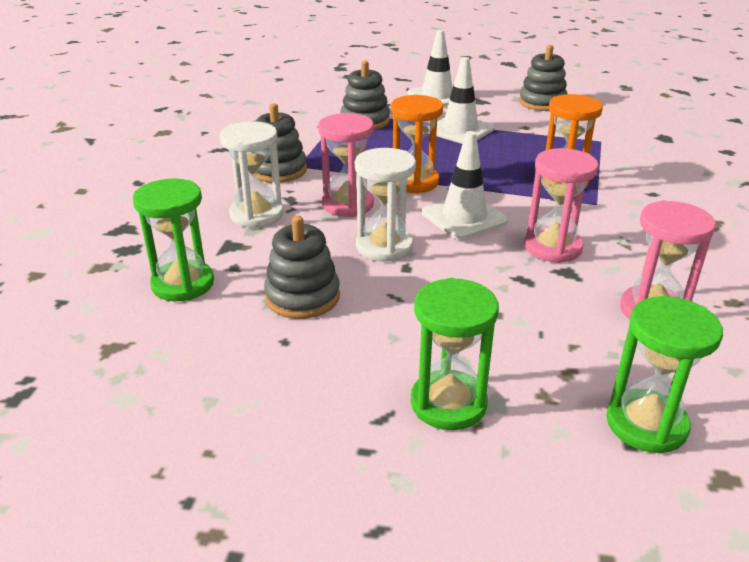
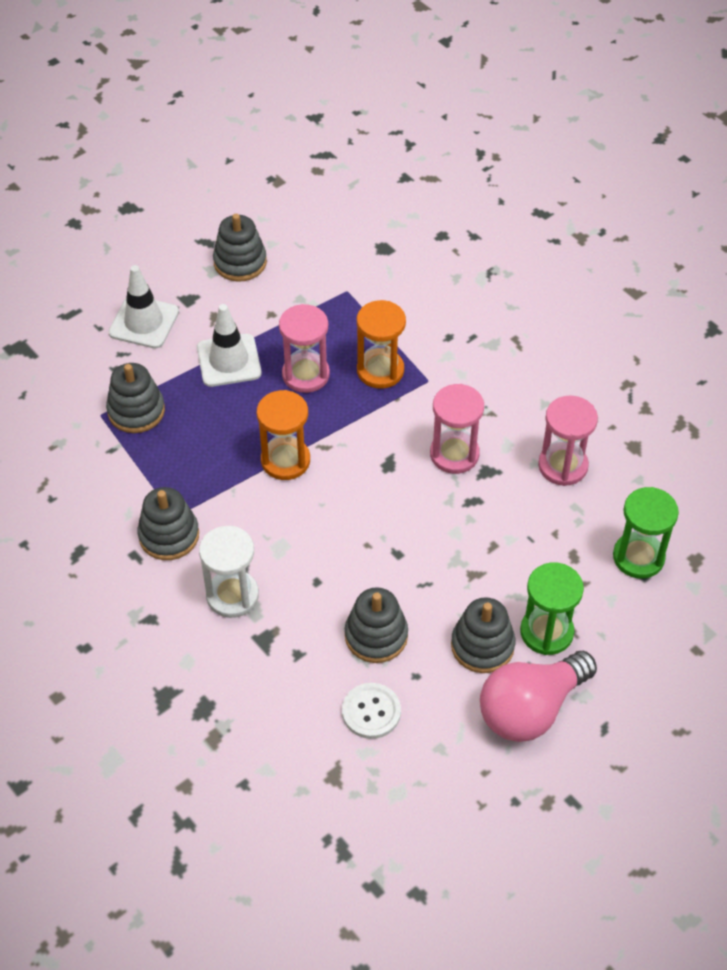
camera: 50 degrees left, 20 degrees up
green hourglass [133,179,214,301] -> none
pink hourglass [318,113,374,217] -> pink hourglass moved to [279,304,330,393]
white hourglass [355,148,416,262] -> none
white traffic cone [422,131,508,240] -> none
none -> white button [342,683,401,739]
none -> grey stacking toy [451,597,515,673]
none -> pink light bulb [480,651,597,742]

